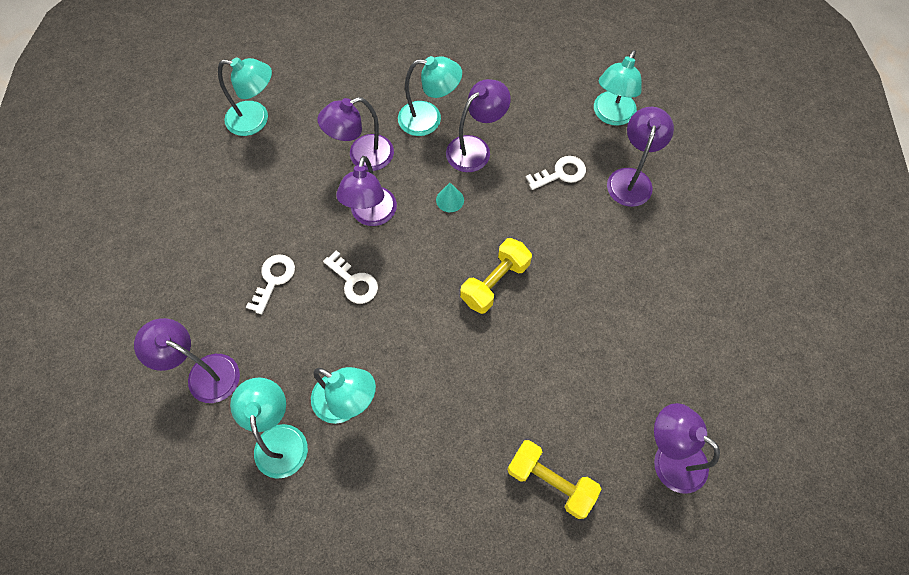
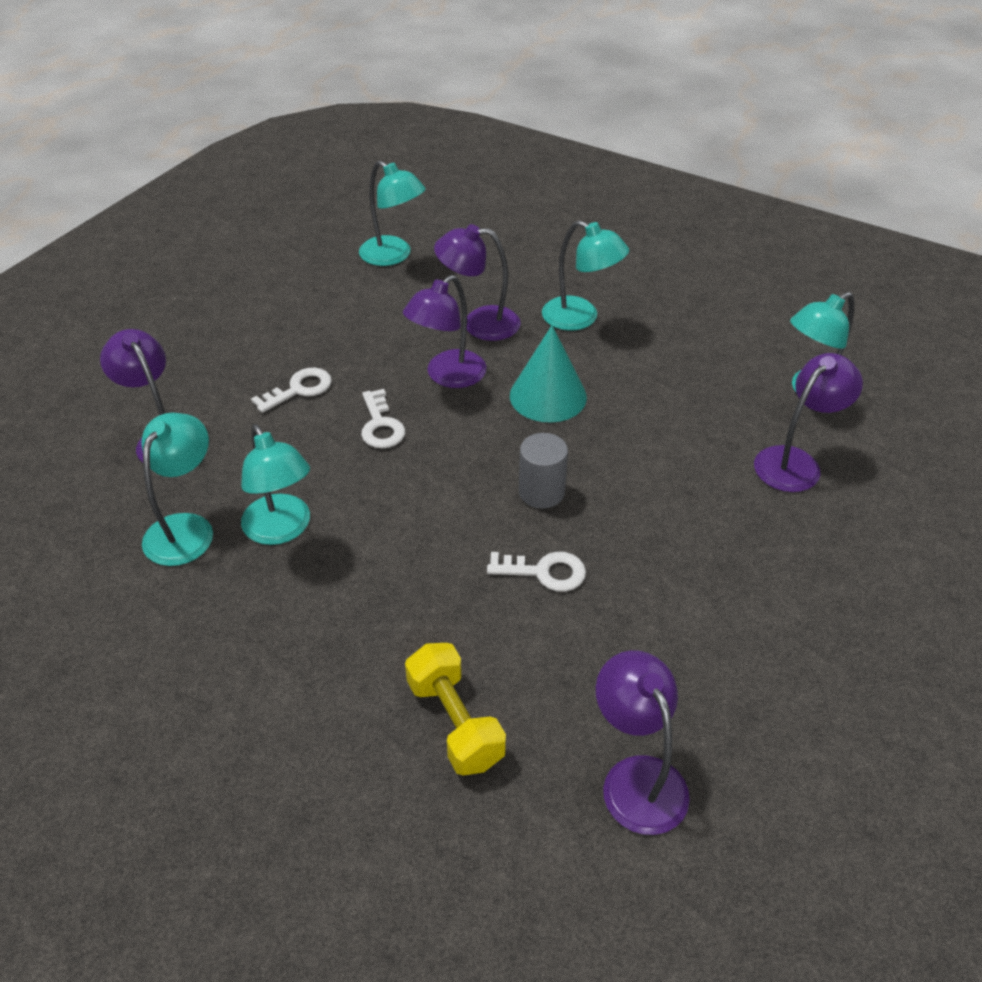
camera: 30 degrees right, 20 degrees down
turquoise cone [436,183,464,212] -> turquoise cone [510,325,587,422], size x2.06
purple lamp [446,79,511,172] -> none
yellow dumbbell [460,238,532,314] -> grey cylinder [519,433,568,509]
white key [525,156,586,190] -> white key moved to [487,552,586,592]

